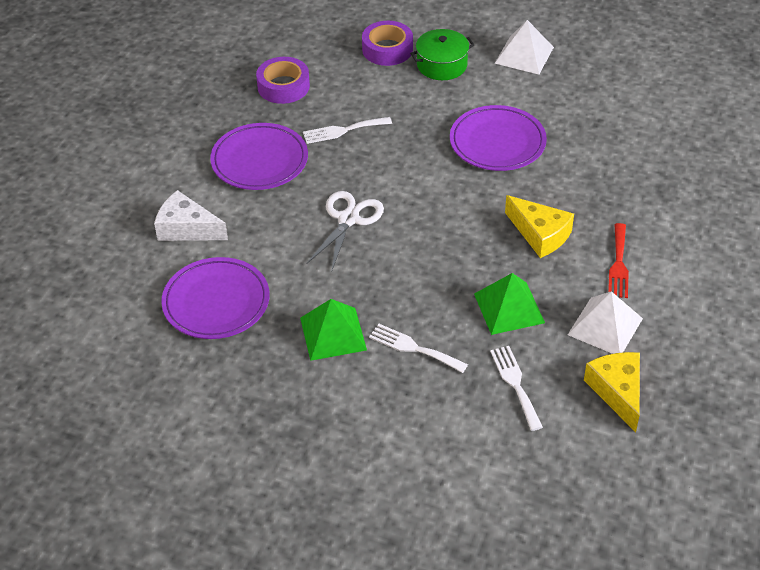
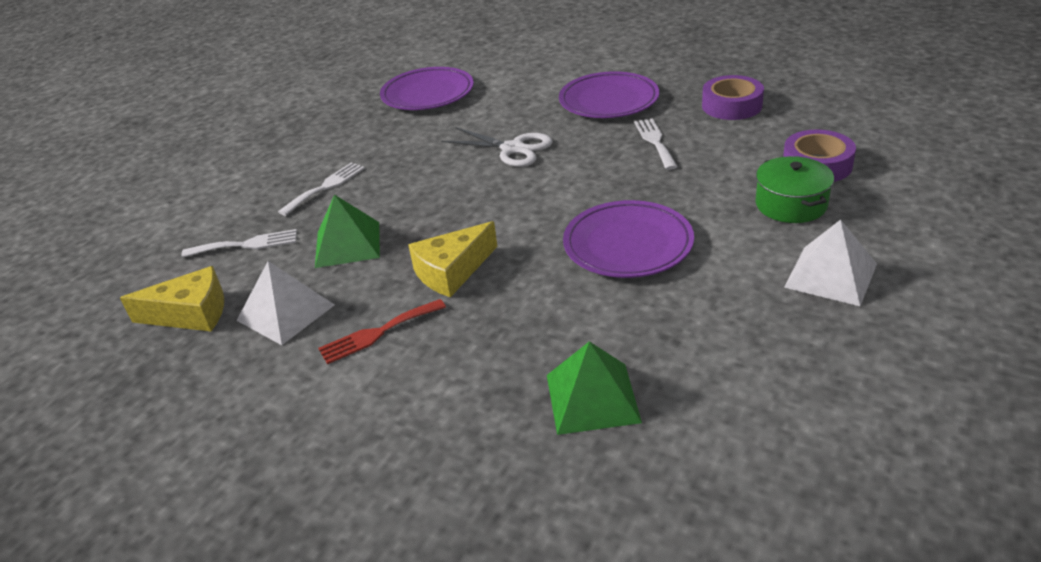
camera: 100 degrees right, 10 degrees down
white cheese [154,190,228,241] -> none
green pyramid [300,299,367,361] -> green pyramid moved to [547,341,642,435]
red fork [608,223,629,298] -> red fork turned 45 degrees counterclockwise [318,299,446,364]

